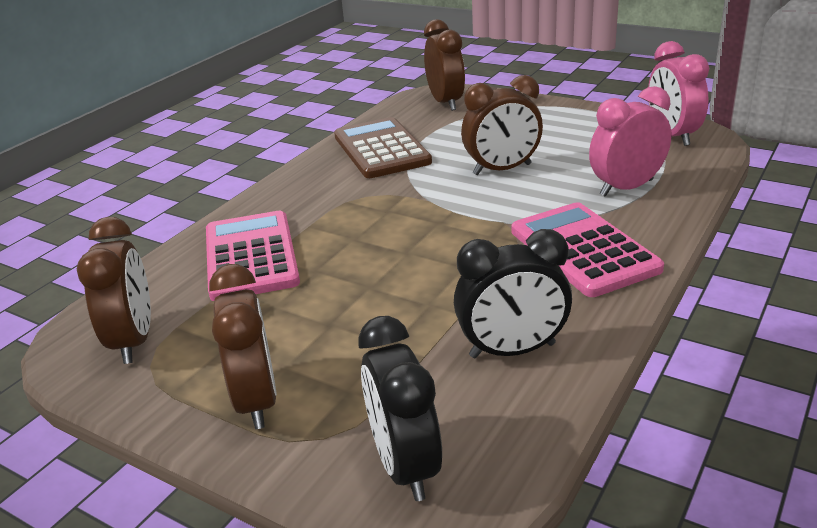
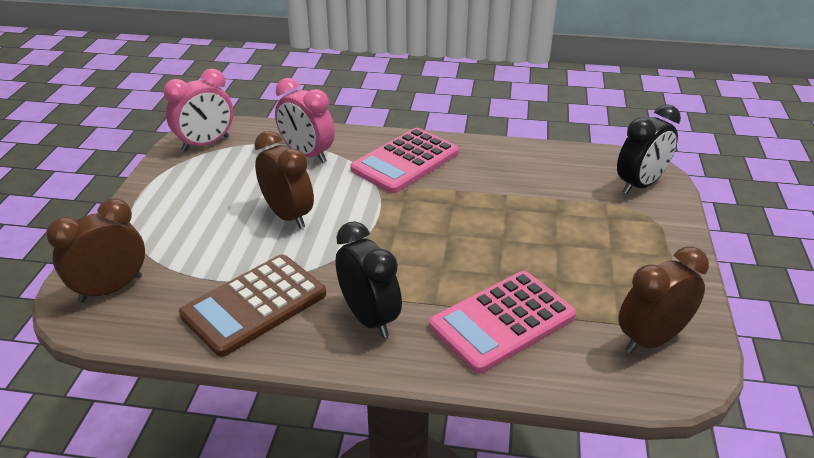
camera: 115 degrees left, 5 degrees up
brown clock [209,264,277,429] -> none
black clock [454,229,572,358] -> black clock moved to [335,221,402,338]

